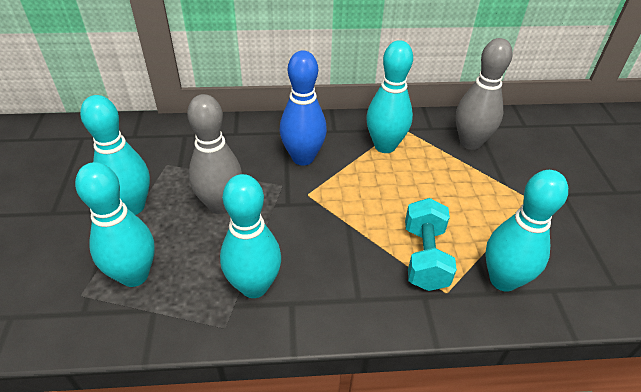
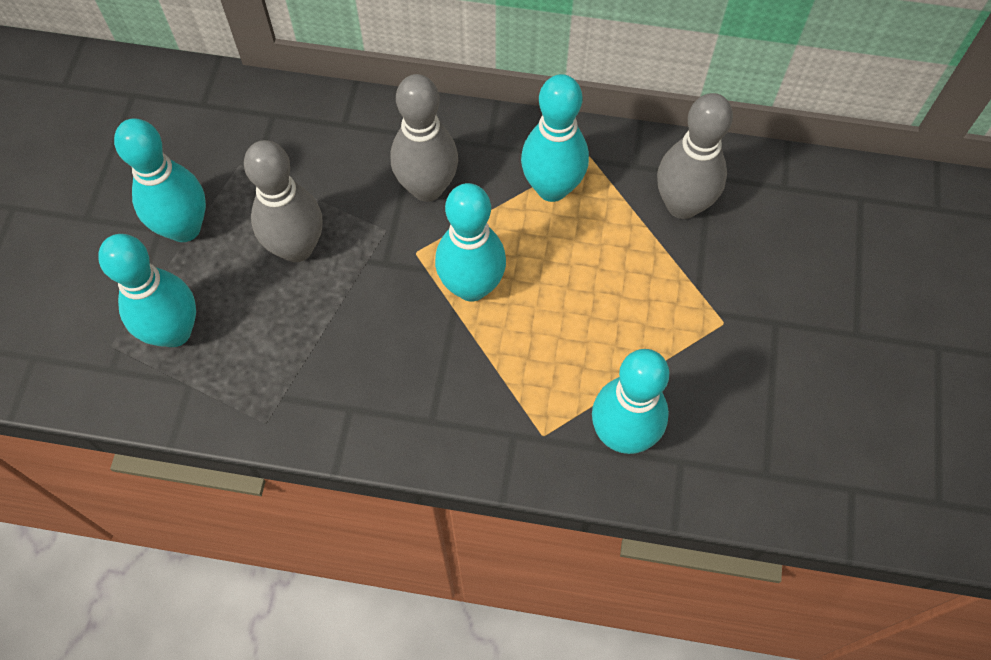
camera: 15 degrees right, 20 degrees up
turquoise bowling pin [220,174,281,298] -> turquoise bowling pin moved to [435,183,506,302]
blue bowling pin [280,51,327,165] -> grey bowling pin [391,74,458,202]
turquoise dumbbell [405,198,457,291] -> none

